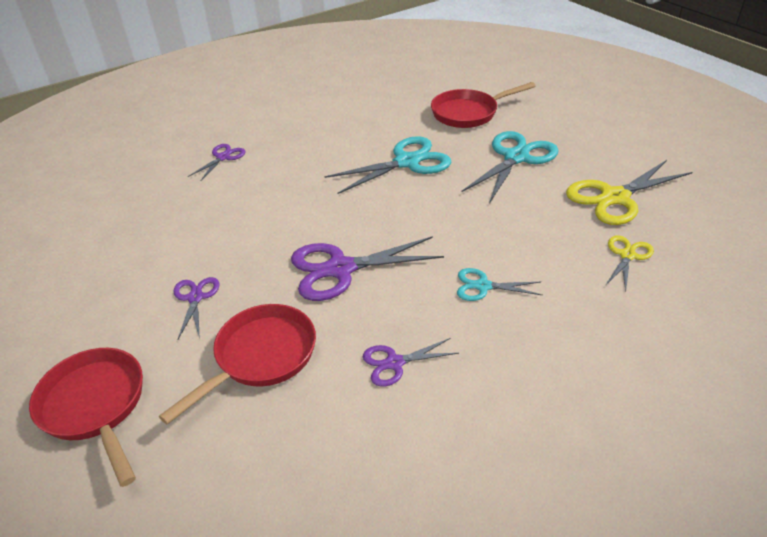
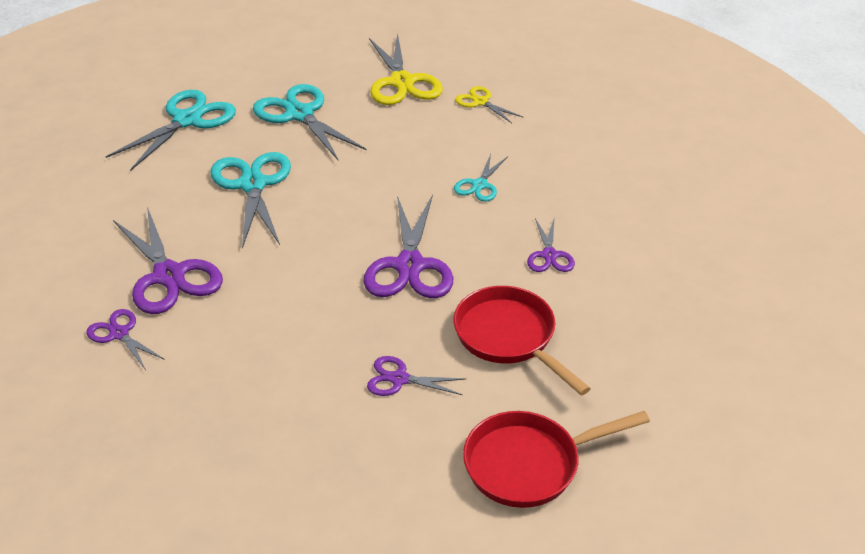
camera: 75 degrees left, 0 degrees up
red pan [431,82,536,128] -> turquoise scissors [106,90,236,171]
none -> purple scissors [113,207,223,314]

